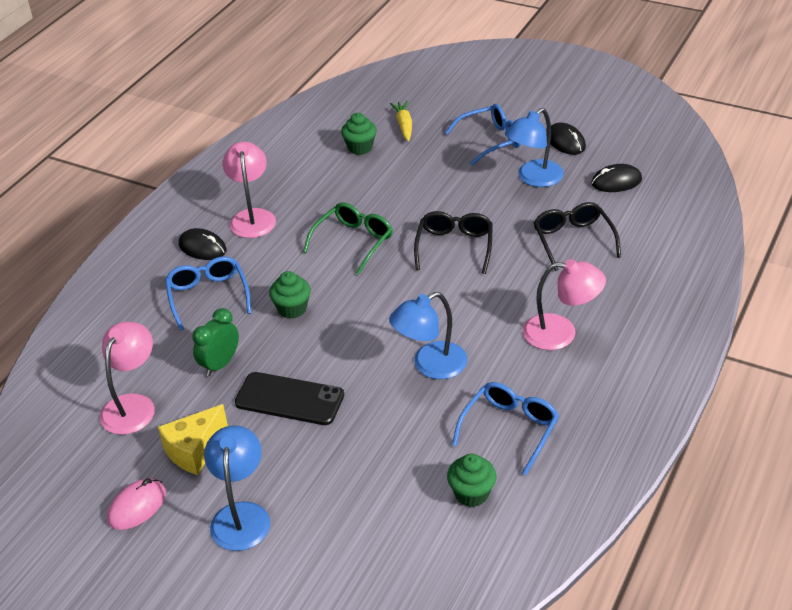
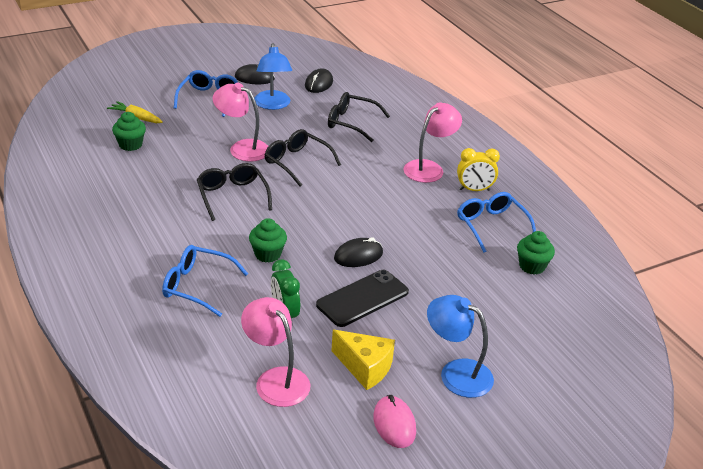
camera: 60 degrees left, 5 degrees down
yellow cheese [158,404,228,475] -> yellow cheese turned 45 degrees counterclockwise [331,330,395,390]
black mouse [179,228,227,260] -> black mouse moved to [334,238,383,267]
pink lamp [222,142,276,238] -> pink lamp moved to [212,83,268,162]
green glasses [303,202,393,274] -> black glasses [197,163,272,221]
blue lamp [389,292,468,379] -> none
none -> yellow clock [457,148,500,191]

